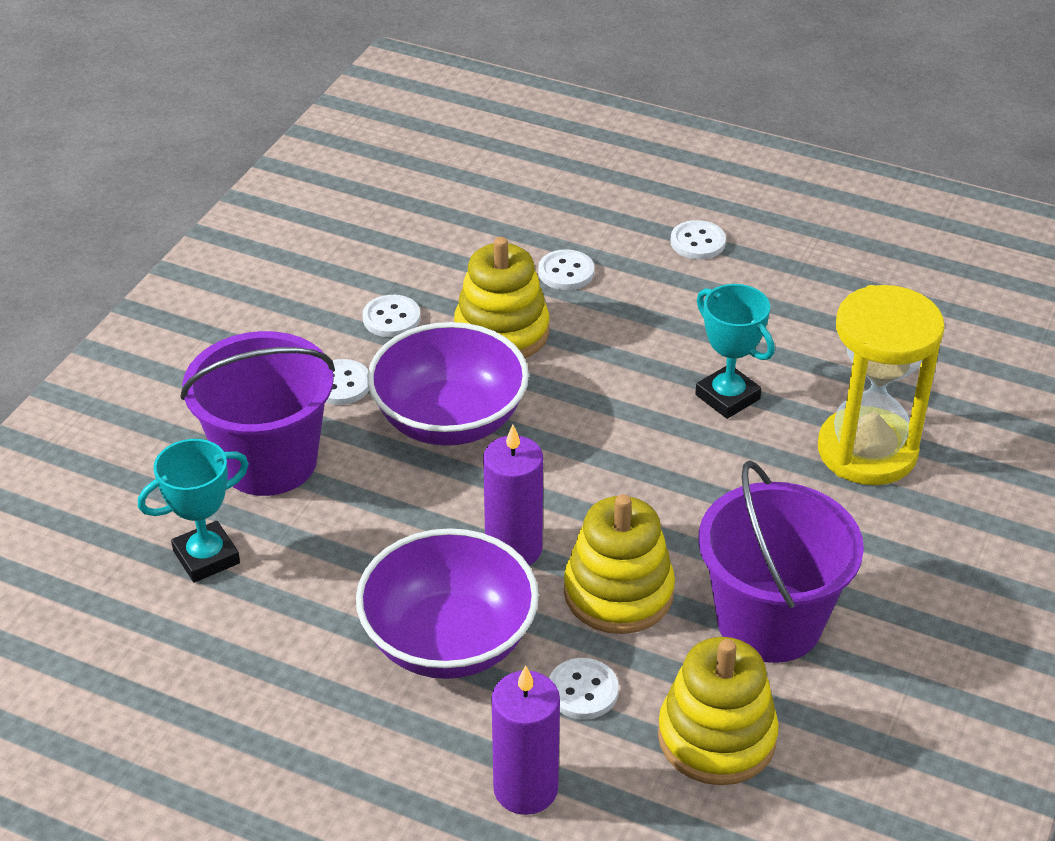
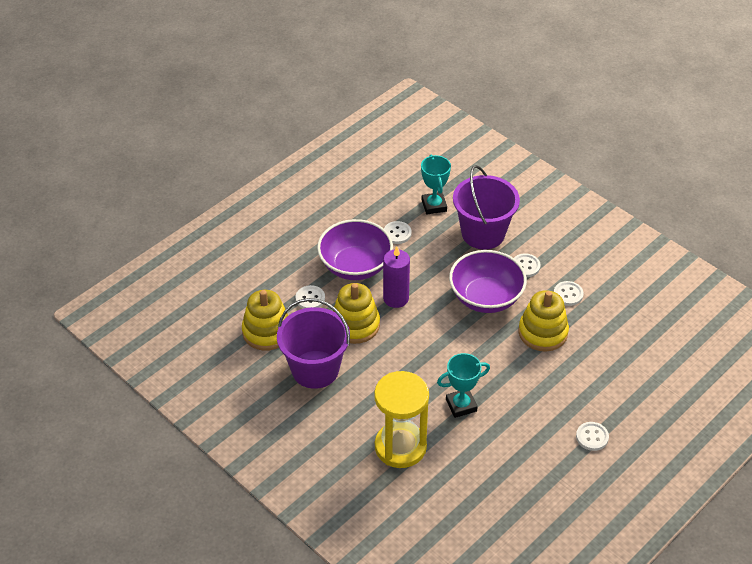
camera: 110 degrees right, 5 degrees up
purple candle [491,665,560,815] -> none
white button [538,249,594,290] -> white button moved to [384,221,412,244]

